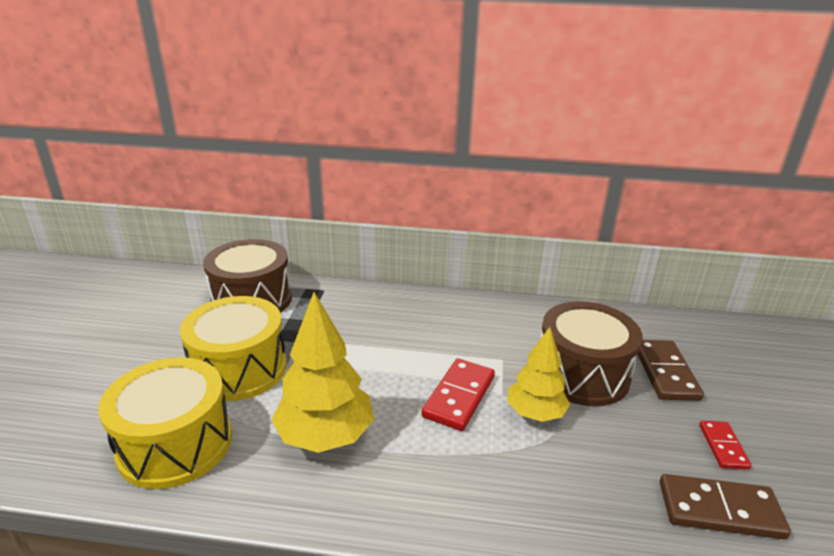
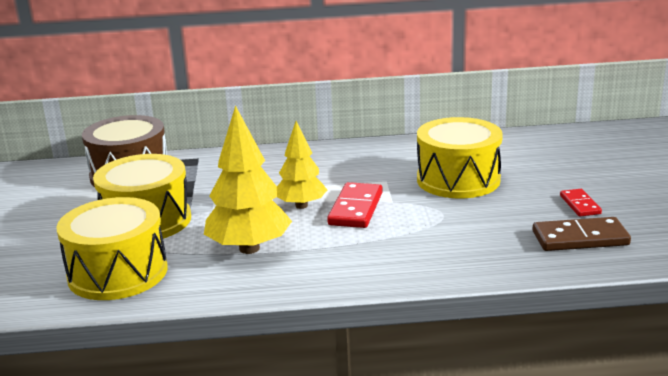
camera: 10 degrees left, 5 degrees down
yellow tree [507,327,570,422] -> yellow tree moved to [277,121,327,209]
brown drum [540,301,643,406] -> yellow drum [417,117,503,198]
brown domino [637,340,704,401] -> none

